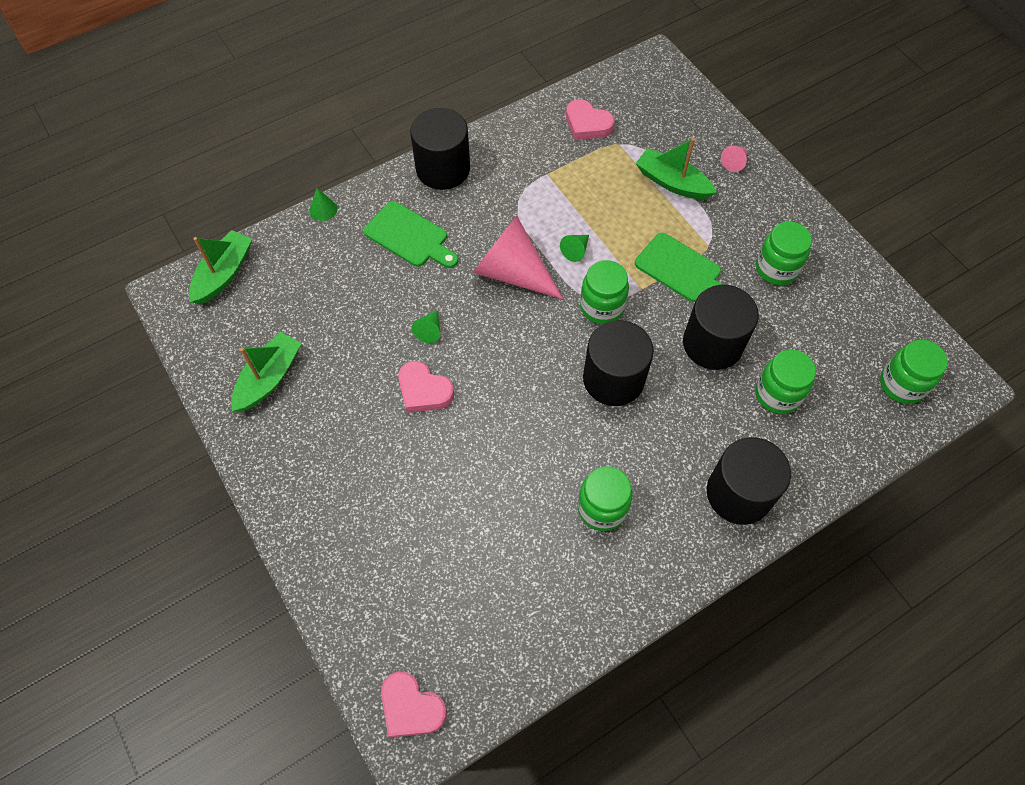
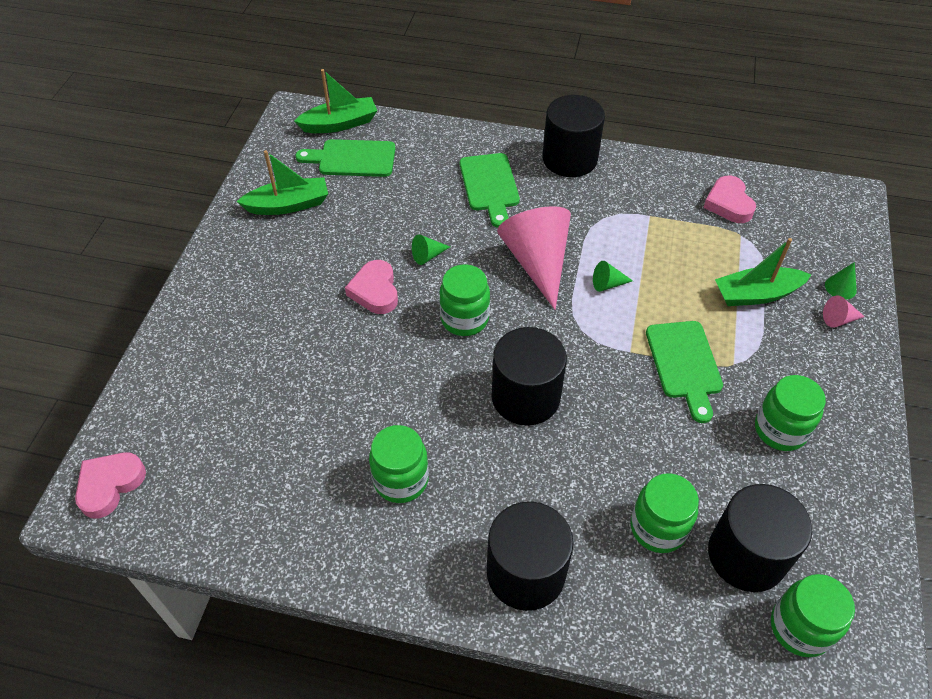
camera: 45 degrees right, 10 degrees down
green cone [310,188,337,221] -> green cone moved to [825,262,857,300]
pink heart [381,672,447,738] -> pink heart turned 45 degrees clockwise [75,452,146,519]
green jar [580,260,629,324] -> green jar moved to [439,264,490,336]
green boat [636,138,717,199] -> green boat turned 90 degrees counterclockwise [715,238,811,306]
black cylinder [683,285,759,370] -> black cylinder moved to [708,484,812,592]
none -> green cutting board [296,139,395,177]

